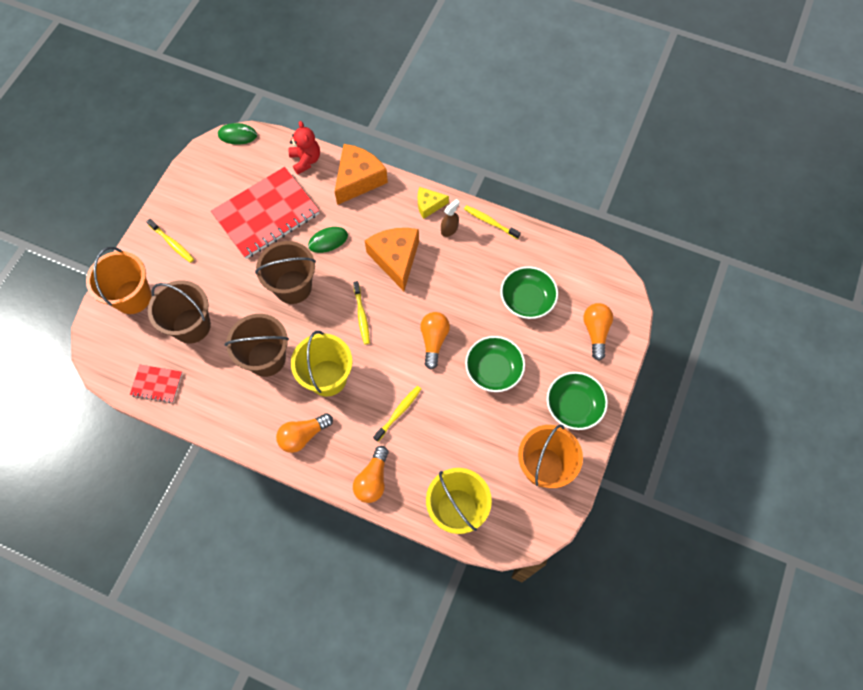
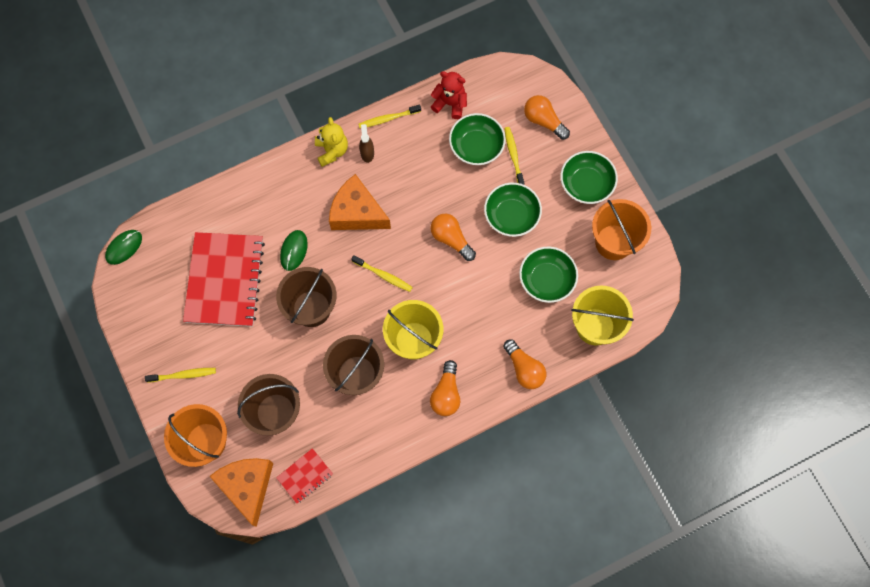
camera: 50 degrees left, 5 degrees up
red teddy bear [289,121,320,174] -> red teddy bear moved to [431,71,467,119]
orange cheese [335,144,388,205] -> orange cheese moved to [209,458,273,527]
yellow toothbrush [373,386,421,442] -> yellow toothbrush moved to [504,127,524,185]
yellow cheese [418,187,449,219] -> yellow teddy bear [315,117,348,167]
none -> green bowl [519,247,578,303]

